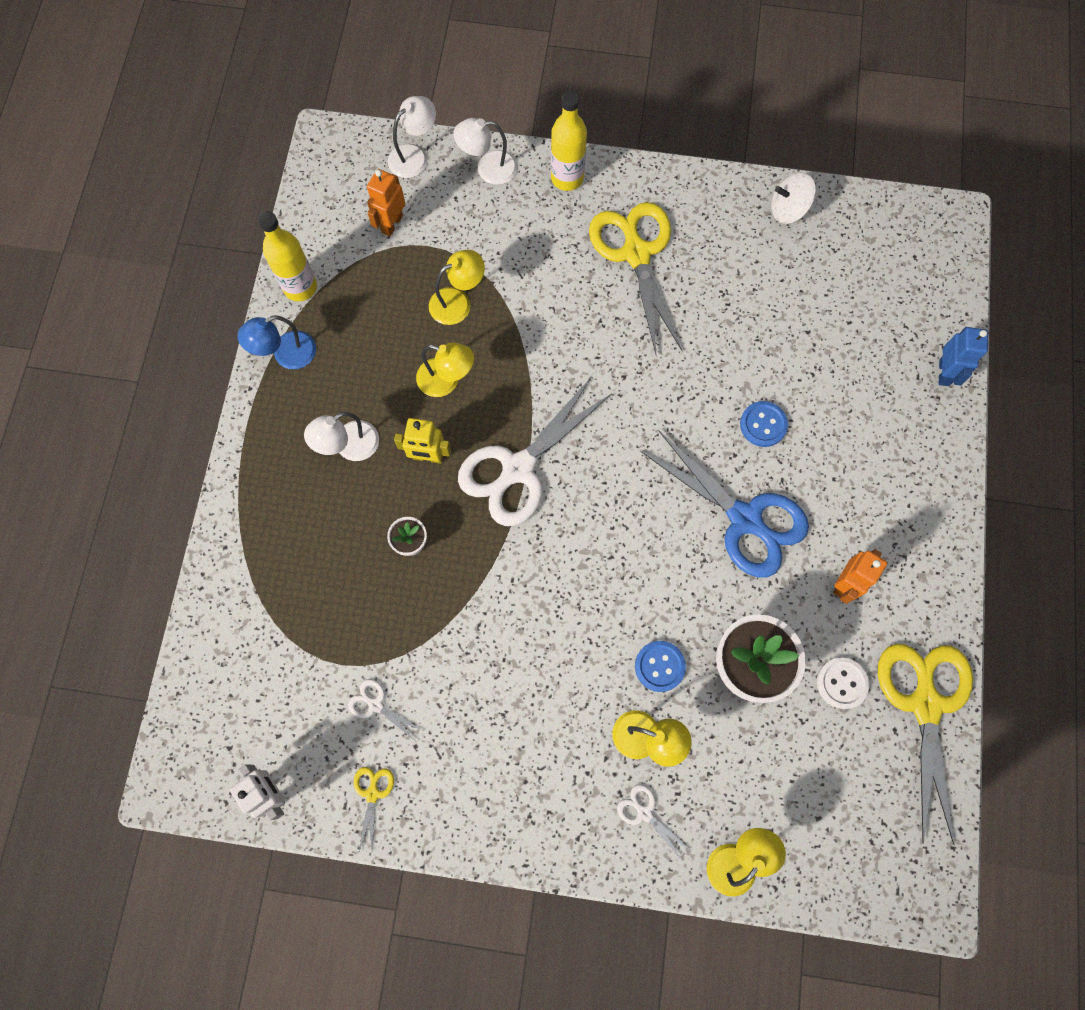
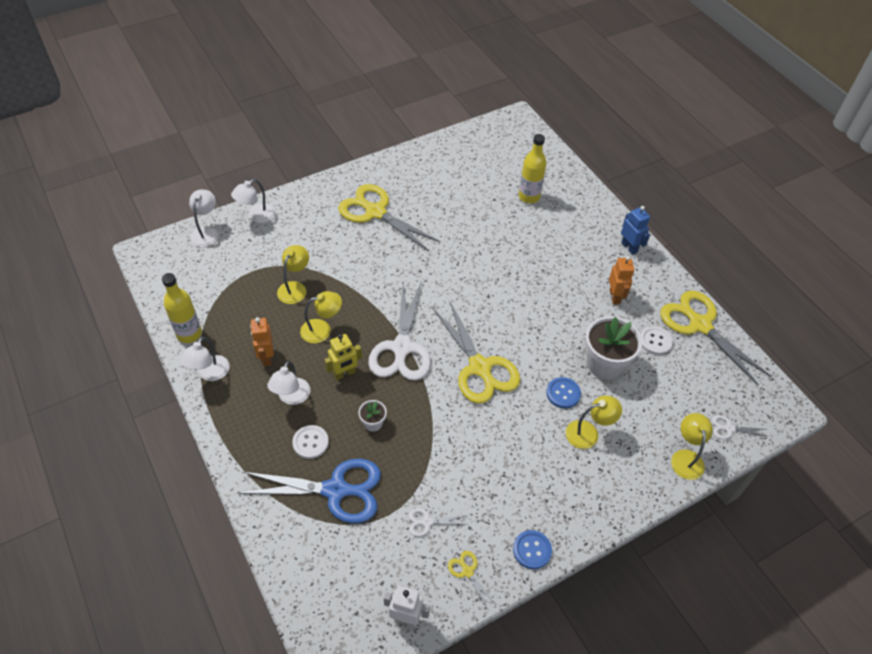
camera: 40 degrees left, 20 degrees down
blue lamp [237,315,316,369] -> white lamp [180,337,230,381]
orange robot [367,169,405,236] -> orange robot moved to [250,317,274,366]
yellow bottle [551,91,587,191] -> yellow bottle moved to [519,134,547,203]
white scissors [617,784,689,861] -> white scissors moved to [712,415,768,439]
blue scissors [640,430,809,578] -> blue scissors moved to [238,458,381,524]
blue button [740,401,788,447] -> blue button moved to [513,530,552,569]
white spinning top [771,173,816,224] -> none
blue robot [939,327,988,386] -> blue robot moved to [621,206,650,255]
none -> white button [292,425,329,459]
none -> yellow scissors [433,300,520,404]

